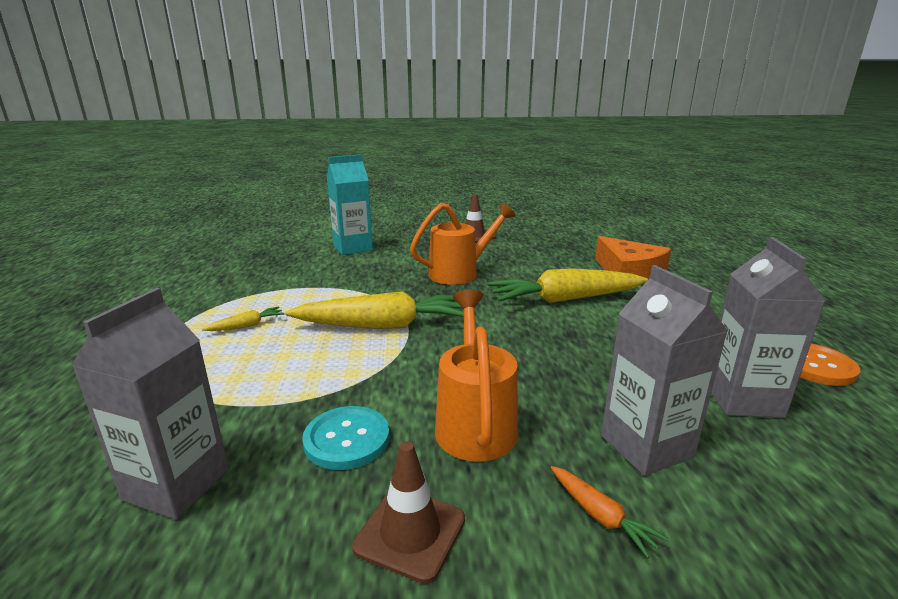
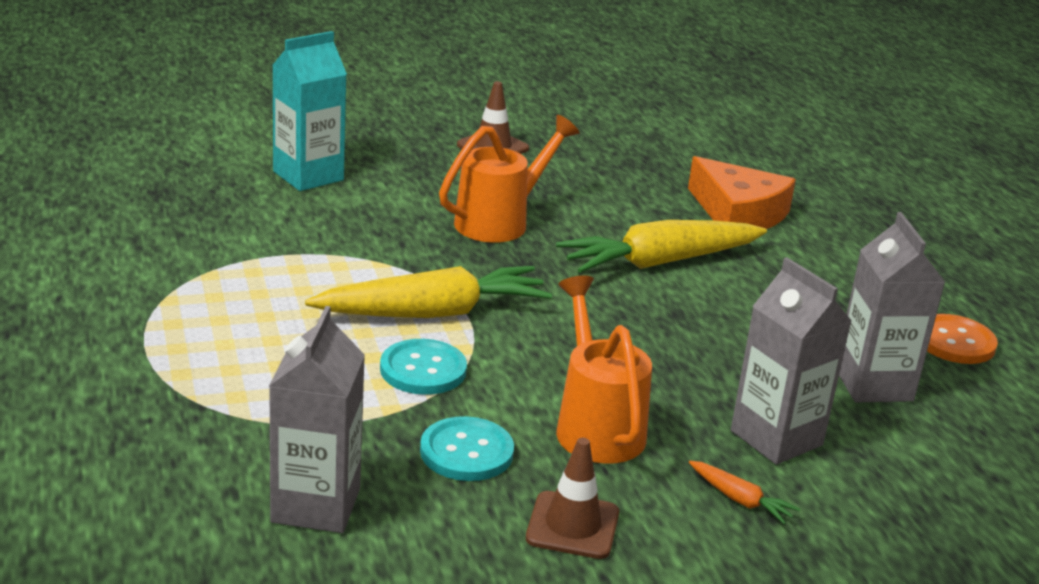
camera: 15 degrees left, 5 degrees up
yellow carrot [202,307,285,331] -> none
none -> turquoise button [380,339,467,395]

